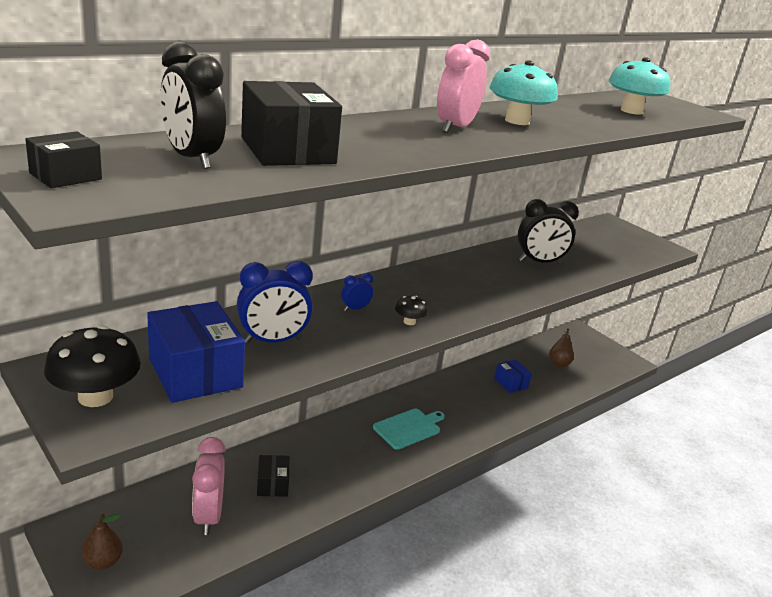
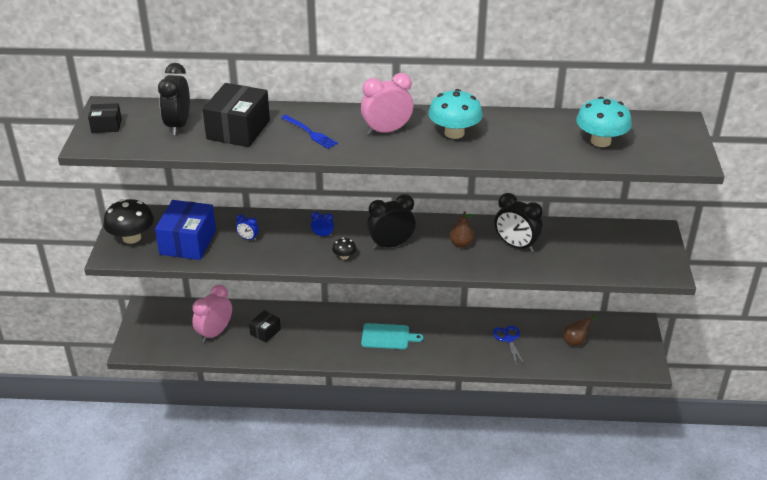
camera: 45 degrees right, 10 degrees up
brown pear [82,514,123,570] -> brown pear moved to [450,211,474,248]
blue clock [237,261,313,343] -> blue clock [236,214,259,241], size x0.49
blue box [494,359,532,393] -> blue scissors [493,325,525,366]
none -> blue fork [281,115,338,149]
none -> black clock [367,194,416,249]

